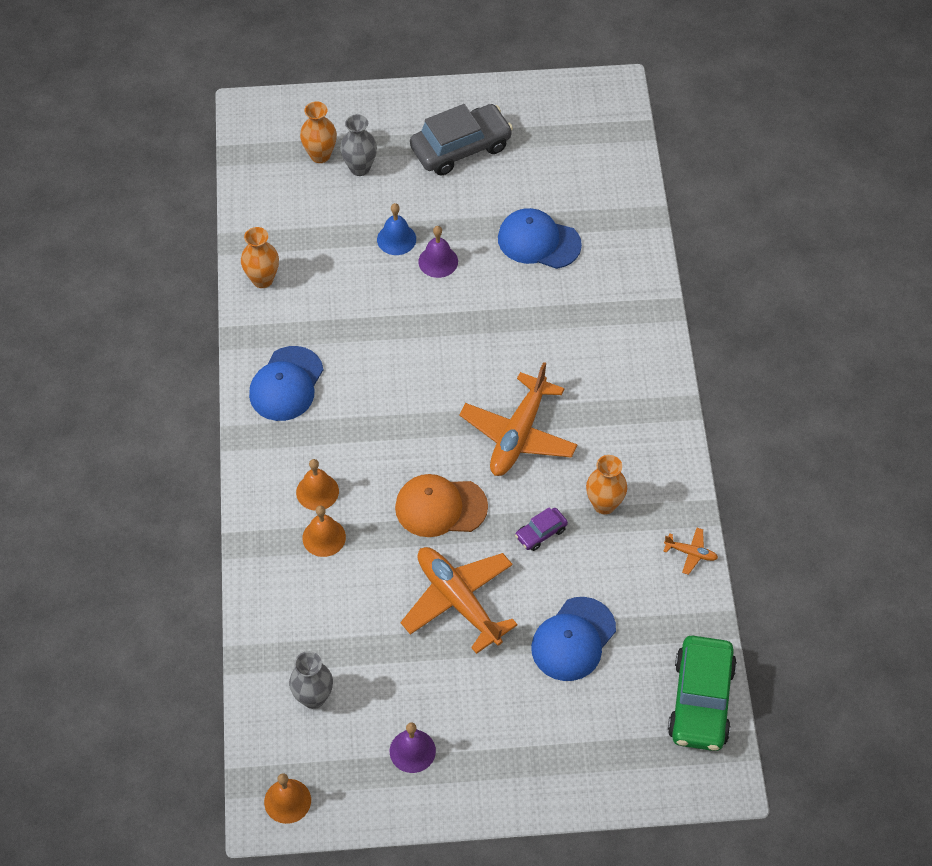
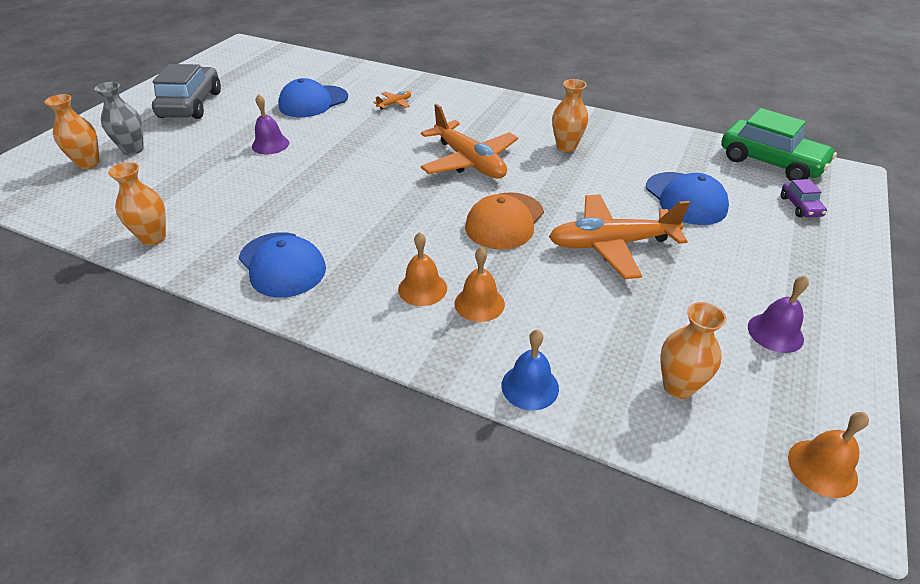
camera: 60 degrees left, 15 degrees down
grey vase [289,651,333,709] -> orange vase [660,302,727,399]
blue bell [377,203,416,255] -> blue bell moved to [502,329,559,411]
purple car [515,507,568,551] -> purple car moved to [781,179,827,218]
orange plane [663,528,718,575] -> orange plane moved to [373,91,411,109]

